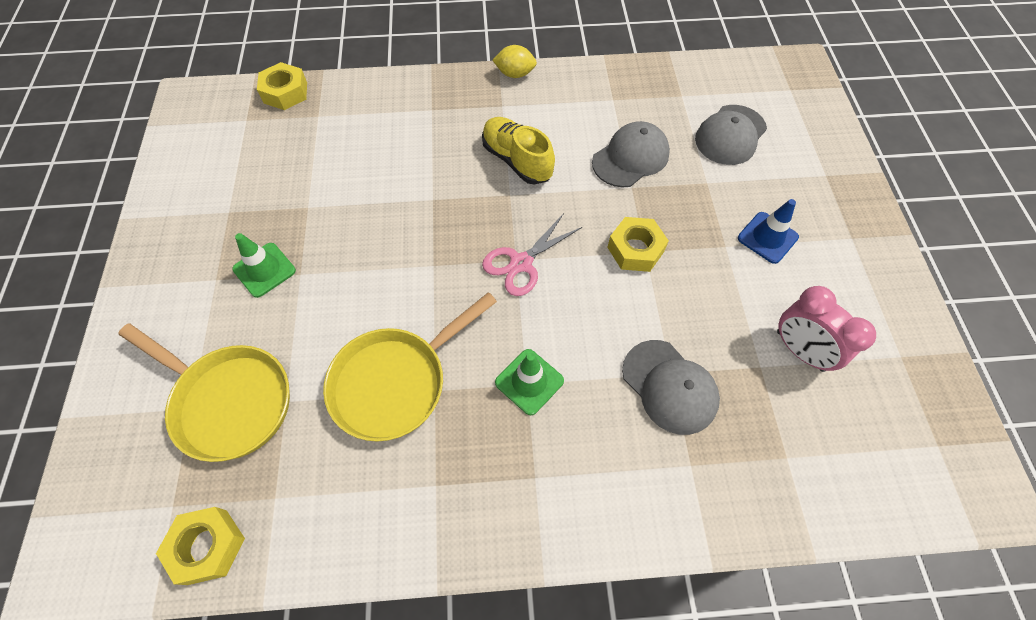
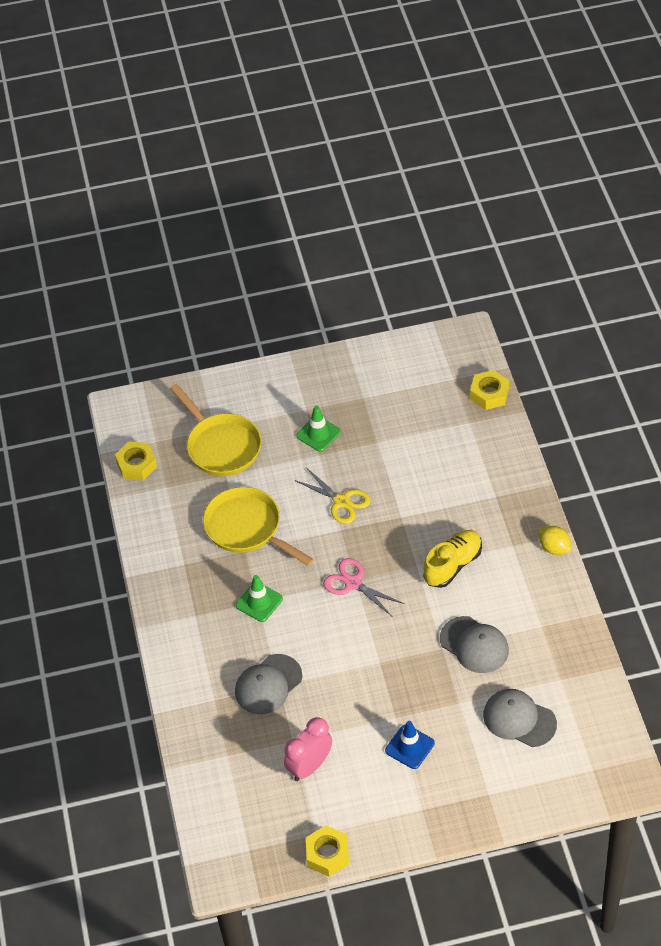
camera: 85 degrees right, 10 degrees down
yellow pan [118,324,290,462] -> yellow pan turned 60 degrees counterclockwise [170,384,262,476]
yellow lemon [493,45,537,78] -> yellow lemon turned 45 degrees counterclockwise [539,526,572,555]
yellow nut [607,217,669,272] -> yellow nut moved to [306,825,349,877]
none -> yellow scissors [294,467,371,524]

